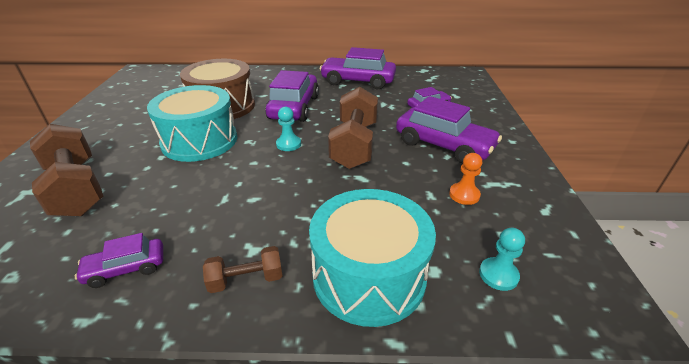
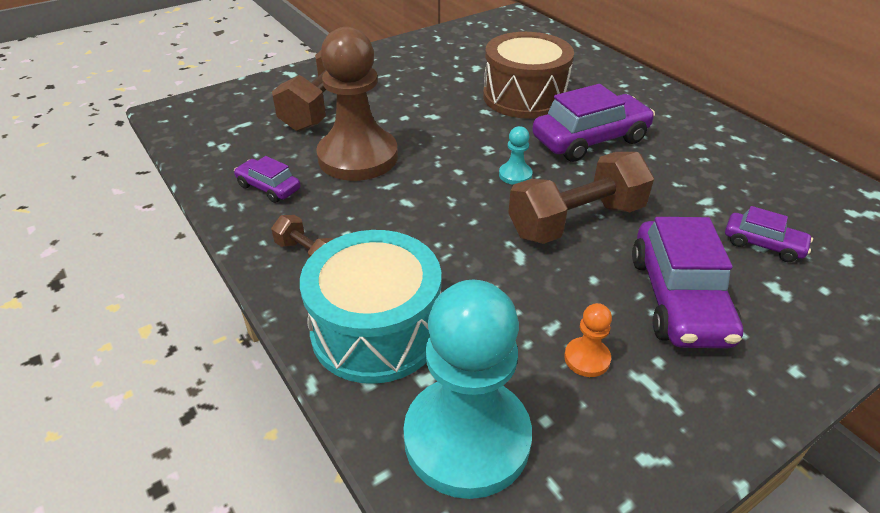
camera: 55 degrees right, 5 degrees up
turquoise drum [147,85,237,162] -> none
purple car [320,47,396,89] -> none
turquoise pawn [479,228,525,291] -> turquoise pawn [403,280,532,499], size x2.50
none -> brown pawn [316,27,398,181]

